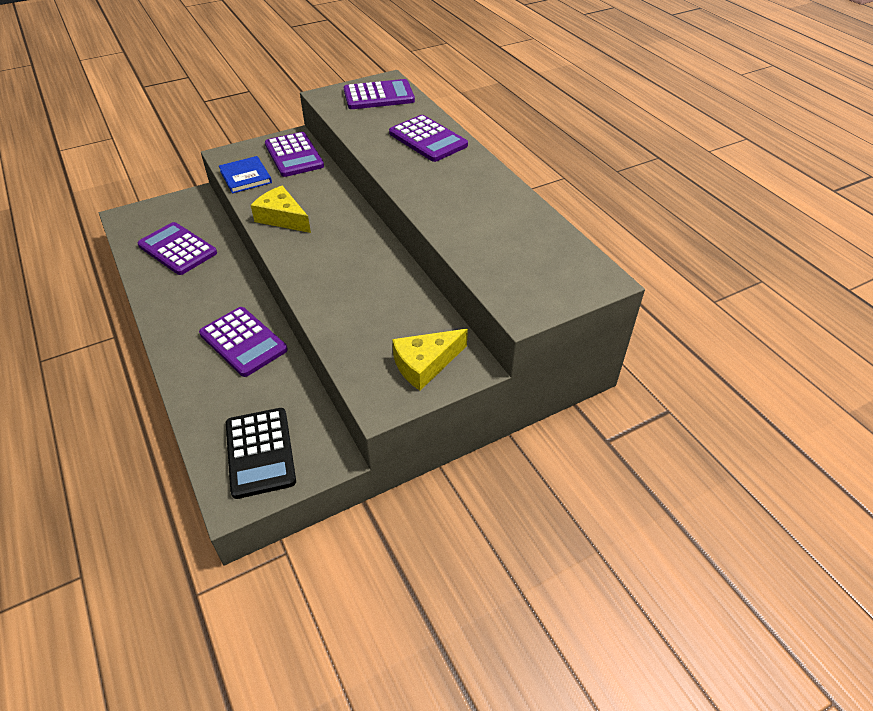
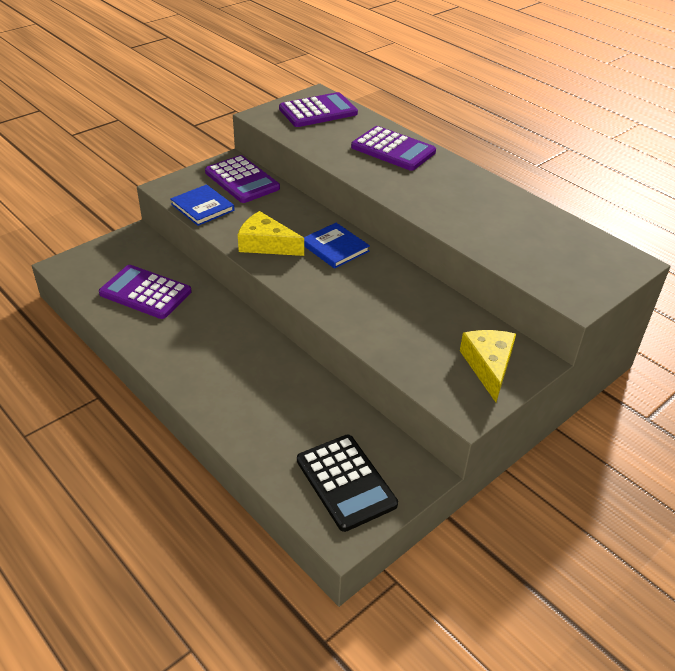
camera: 15 degrees left, 5 degrees down
purple calculator [199,307,288,377] -> none
yellow cheese [392,329,468,391] -> yellow cheese turned 135 degrees clockwise [460,330,516,402]
none -> blue book [304,223,370,269]

